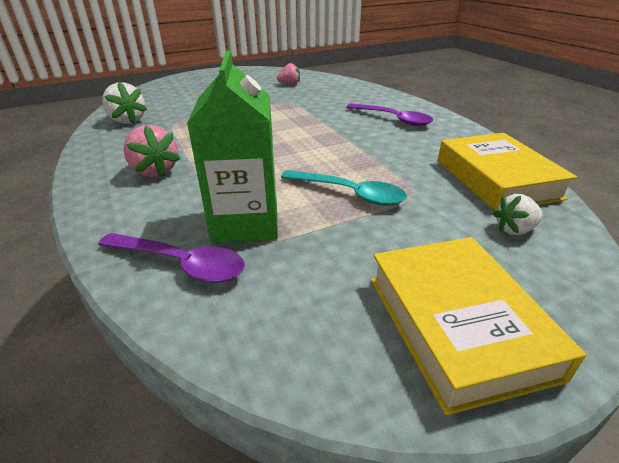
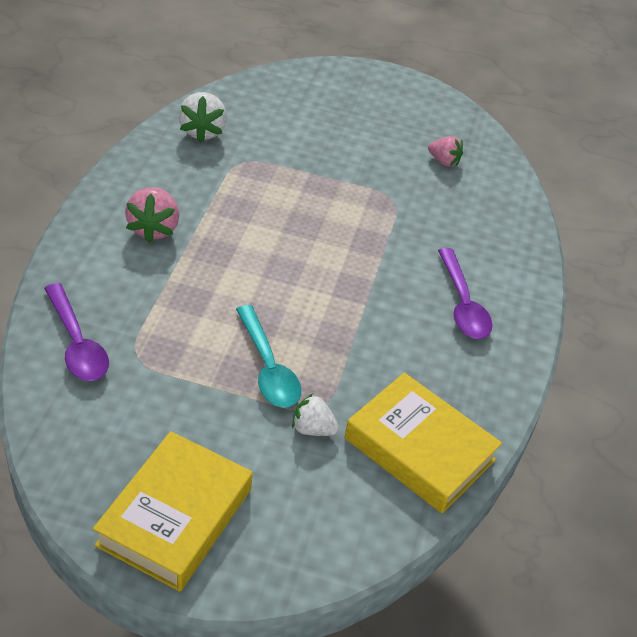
camera: 35 degrees right, 10 degrees up
green carton [187,50,278,243] -> none
yellow book [438,133,577,211] -> yellow book turned 75 degrees counterclockwise [345,373,502,514]
white strawberry [493,194,543,235] -> white strawberry moved to [292,394,339,436]

